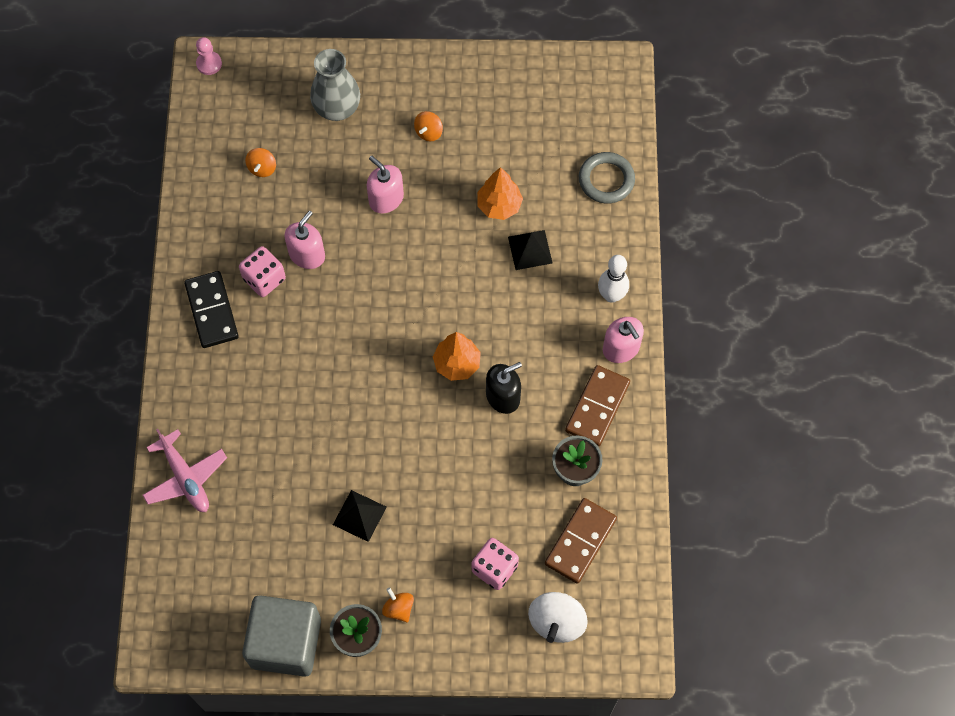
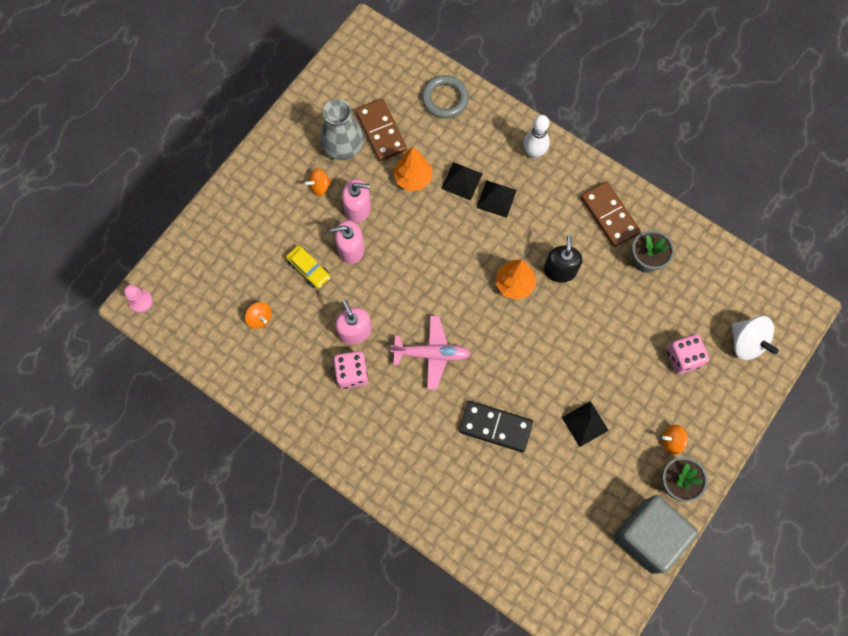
camera: 55 degrees left, 5 degrees up
pink plane [142,429,227,512] -> pink plane moved to [390,316,471,390]
black domino [184,271,239,348] -> black domino moved to [459,401,533,452]
grey vase [310,49,360,121] -> grey vase moved to [320,99,364,160]
orange spinning top [414,111,443,141] -> orange spinning top turned 90 degrees clockwise [305,169,332,196]
brown domino [545,498,617,584] -> brown domino moved to [356,99,407,161]
pink soap dispenser [603,317,644,363] -> pink soap dispenser moved to [342,179,371,223]
none -> yellow car [286,246,330,289]
none -> black pyramid [477,180,517,218]

